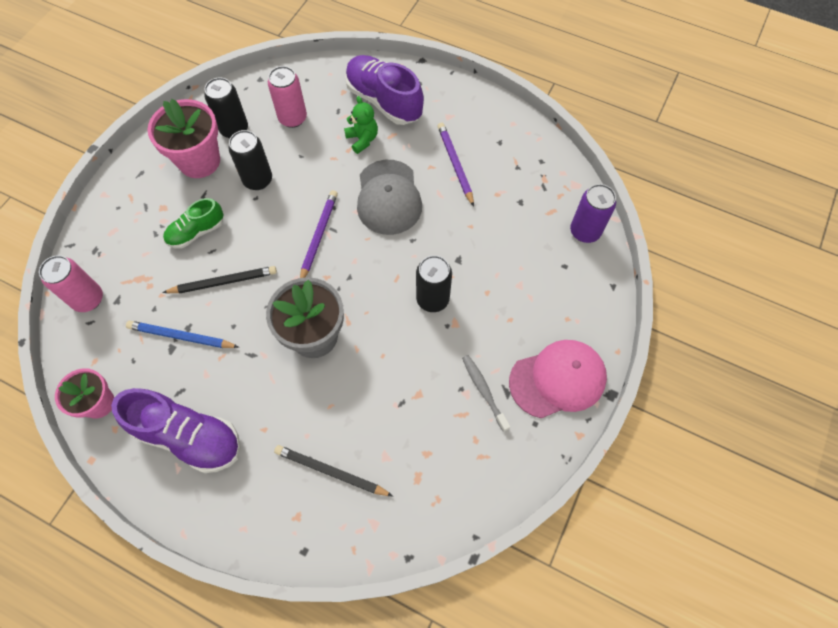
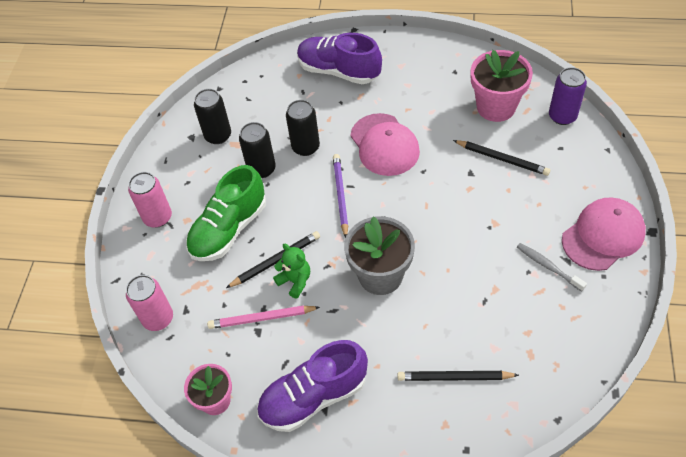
camera: 15 degrees left, 10 degrees down
purple shoe [111,388,241,473] -> purple shoe turned 150 degrees clockwise [257,340,368,432]
blue pencil [126,321,239,348] -> pink pencil [207,305,320,329]
pink flower pot [147,99,220,178] -> pink flower pot moved to [471,50,533,122]
green shoe [163,198,224,249] -> green shoe [186,165,266,261], size x1.69
pink can [268,66,307,128] -> pink can moved to [128,172,172,228]
green teddy bear [344,96,378,154] -> green teddy bear moved to [273,244,310,299]
grey cap [357,160,422,235] -> pink cap [350,113,420,176]
black can [416,255,452,312] -> black can moved to [286,100,320,156]
purple pencil [437,123,474,207] -> none
none -> black pencil [453,140,550,176]

